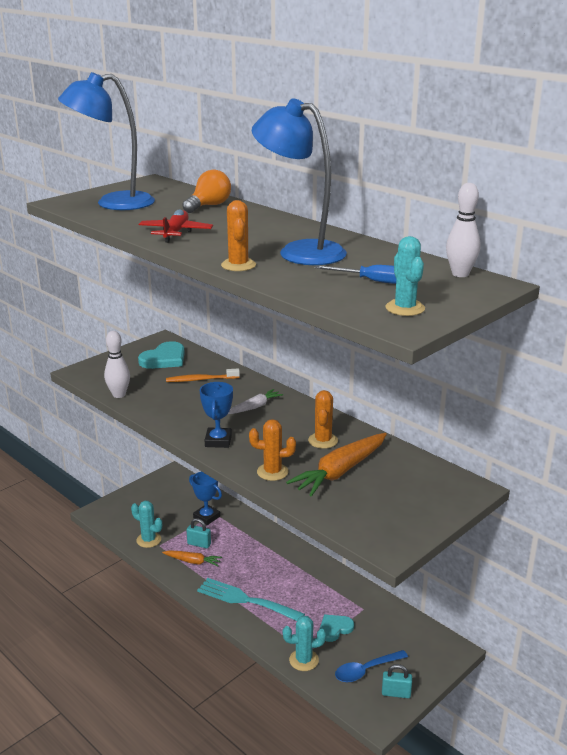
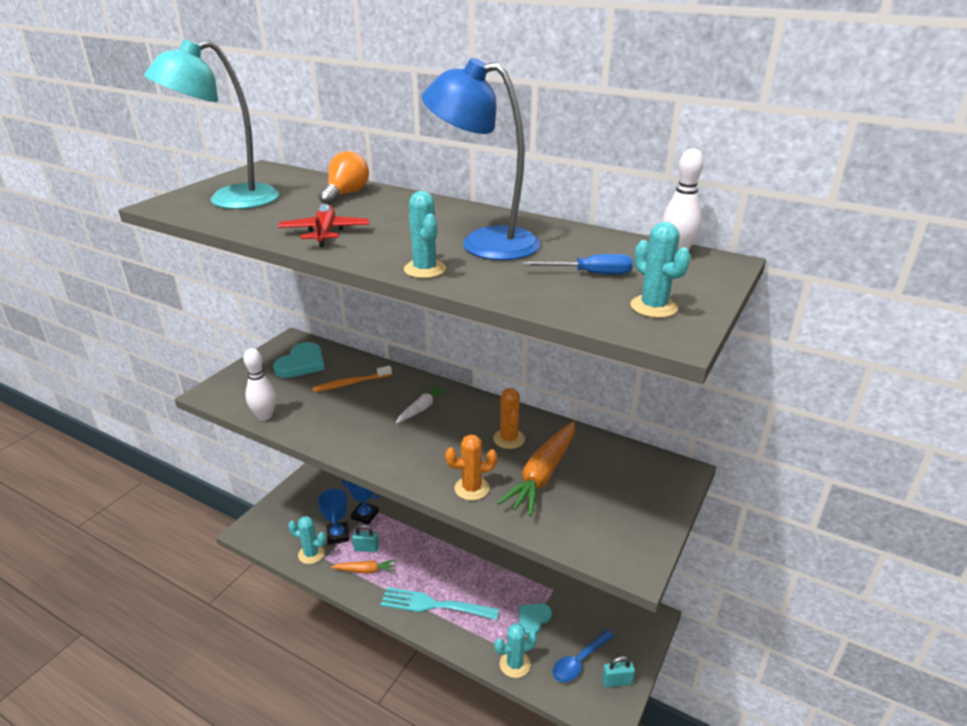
camera: 15 degrees left, 5 degrees up
blue lamp [58,72,155,210] -> turquoise lamp [144,39,279,209]
blue trophy [200,382,233,448] -> blue trophy moved to [318,488,349,544]
orange cactus [221,200,256,271] -> turquoise cactus [404,191,446,278]

